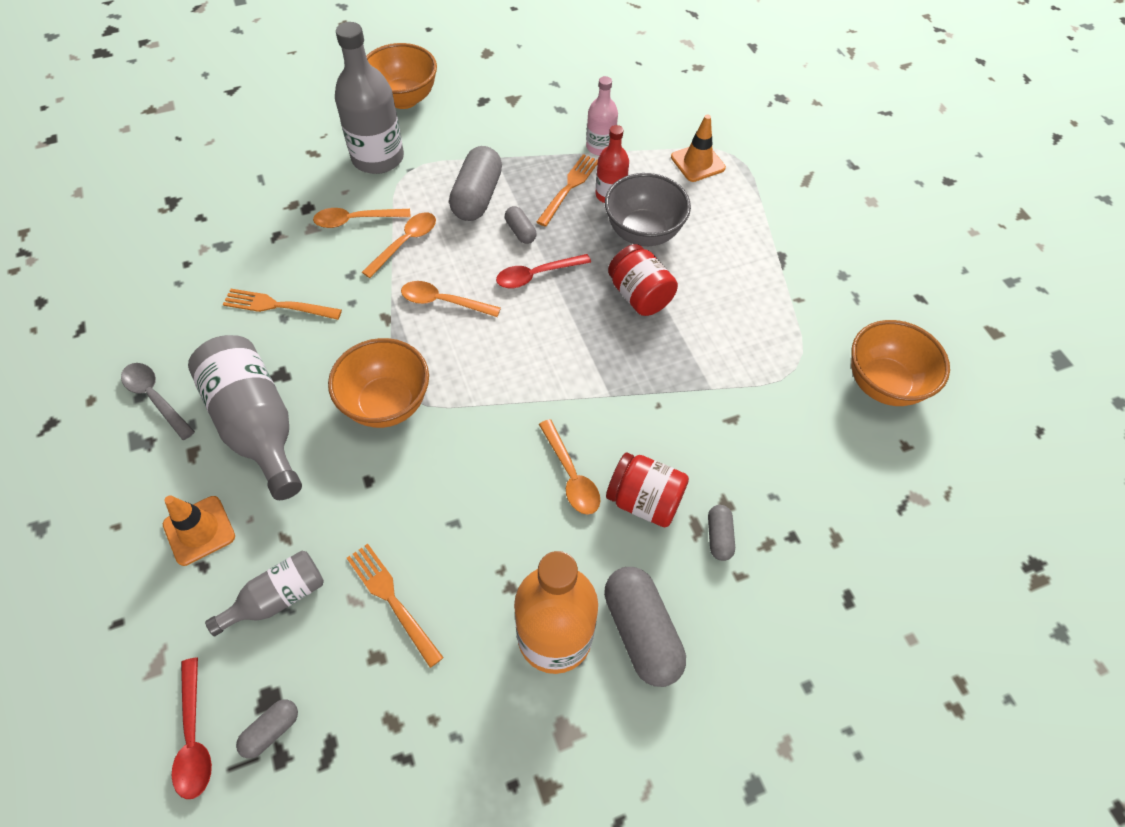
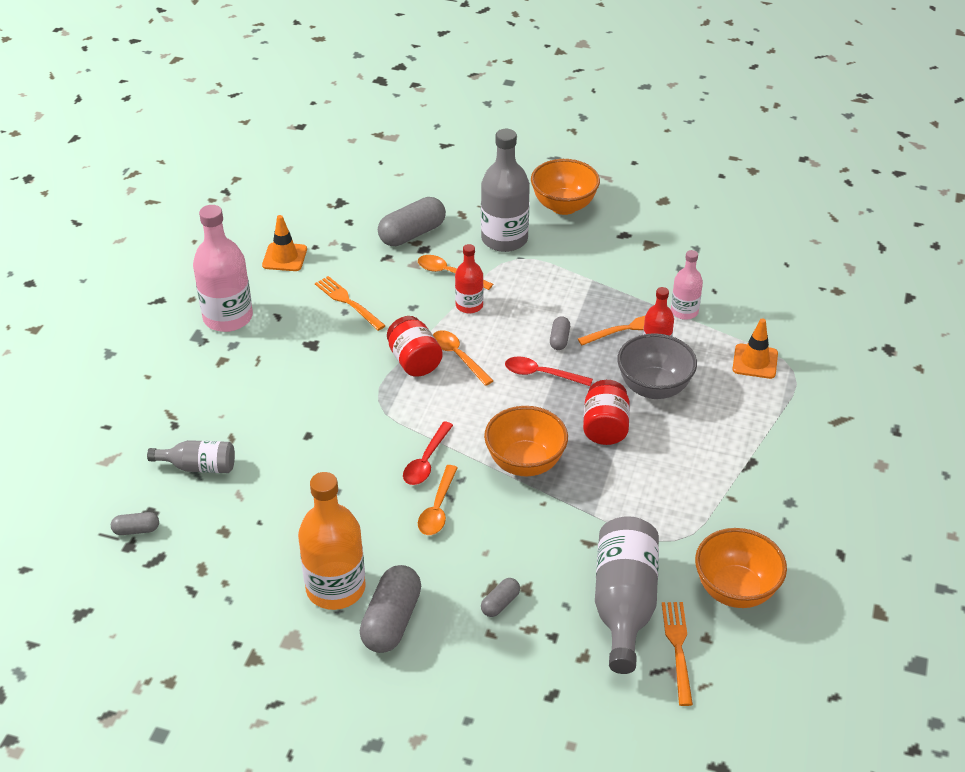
camera: 40 degrees right, 15 degrees down
grey spoon [121,363,195,440] -> pink bottle [193,205,253,332]
orange traffic cone [163,496,235,566] -> orange traffic cone moved to [262,215,307,271]
red spoon [172,658,212,799] -> red spoon moved to [403,421,453,485]
grey bottle [188,335,302,500] -> grey bottle moved to [595,516,659,674]
orange bowl [328,338,429,428] -> orange bowl moved to [484,406,568,476]
orange fork [347,544,444,668] -> orange fork moved to [662,602,693,706]
orange spoon [362,212,436,278] -> red bottle [455,244,484,313]
grey capsule [449,146,502,221] -> grey capsule moved to [378,197,446,246]
red jar [606,453,689,527] -> red jar moved to [387,316,443,377]

